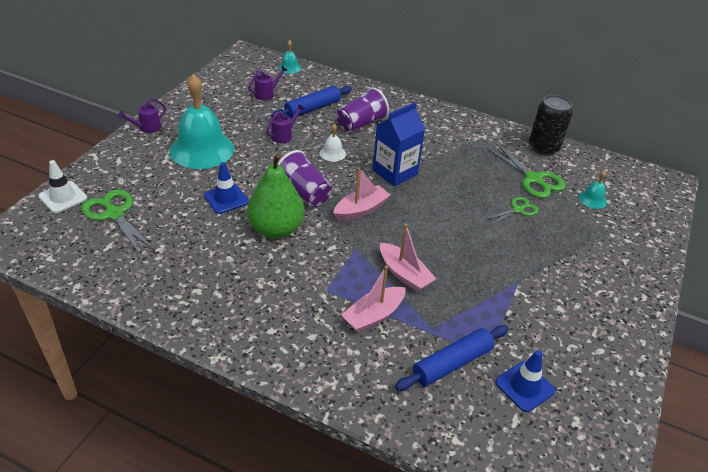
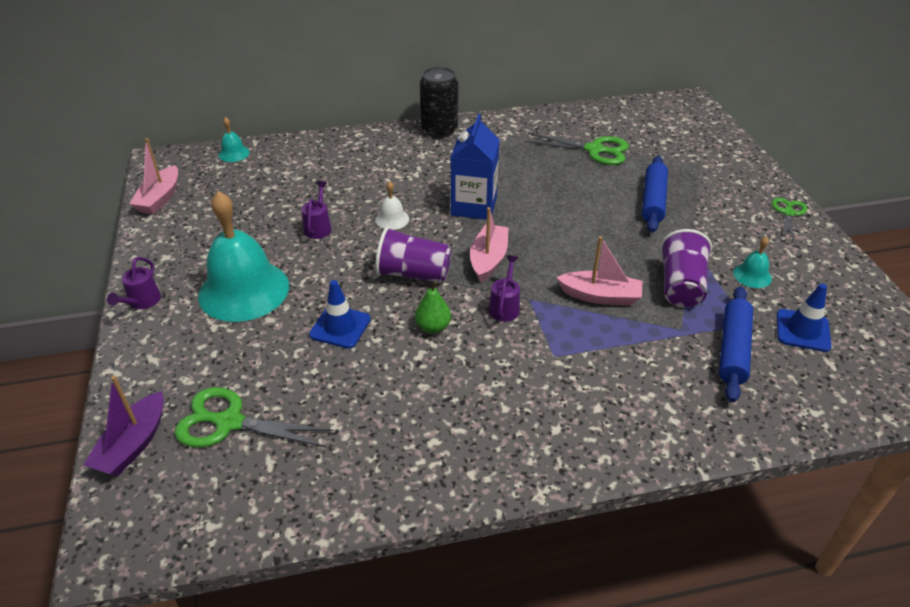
camera: 35 degrees left, 0 degrees up
white traffic cone [38,160,87,213] -> purple boat [83,376,164,476]
green pear [247,153,305,239] -> green pear [415,281,451,333], size x0.49
purple watering can [248,66,287,100] -> purple watering can moved to [489,255,520,322]
blue rolling pin [271,86,352,118] -> blue rolling pin moved to [642,156,668,233]
purple cup [336,88,389,132] -> purple cup moved to [660,229,712,307]
pink boat [341,265,406,333] -> pink boat moved to [129,138,178,214]
green scissors [485,197,539,225] -> green scissors moved to [772,198,807,242]
black can [529,95,573,155] -> black can moved to [420,67,458,138]
turquoise bell [579,170,607,209] -> turquoise bell moved to [733,236,772,288]

